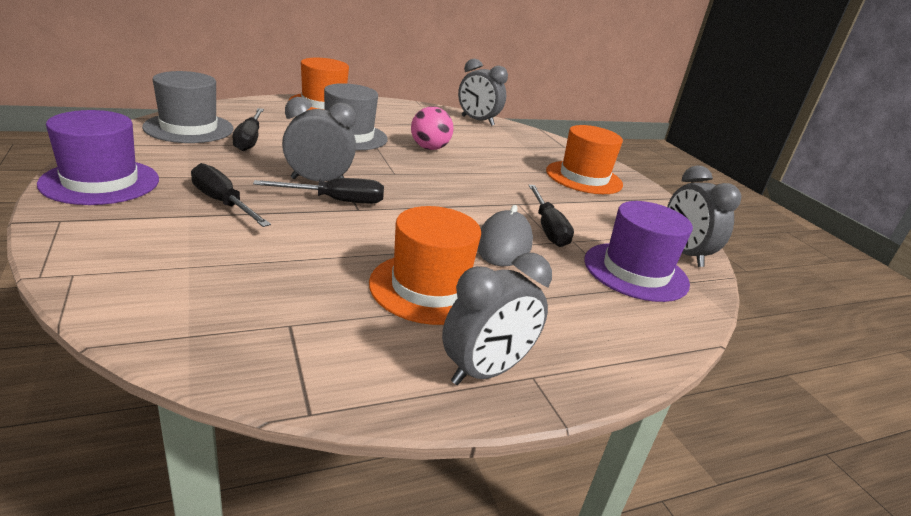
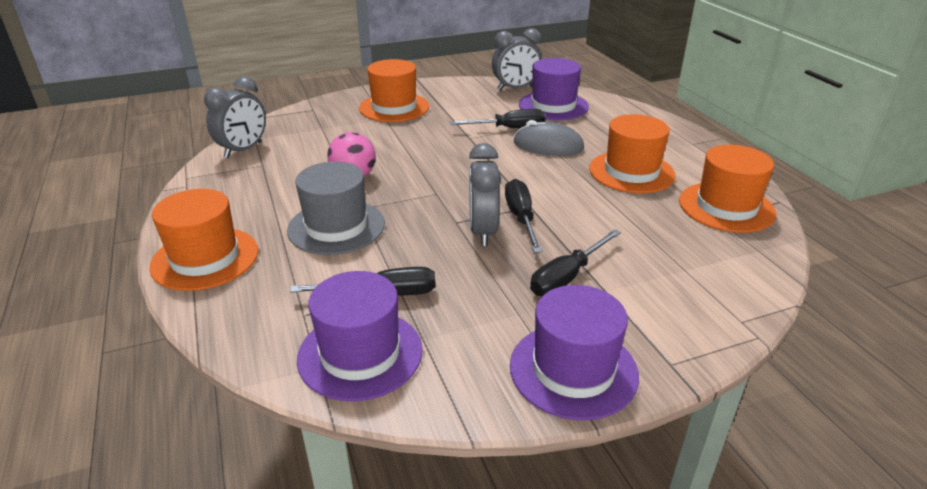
camera: 85 degrees left, 5 degrees up
grey hat [142,71,234,143] -> purple hat [297,271,423,401]
grey clock [442,253,552,385] -> none
none -> orange hat [679,145,776,233]

